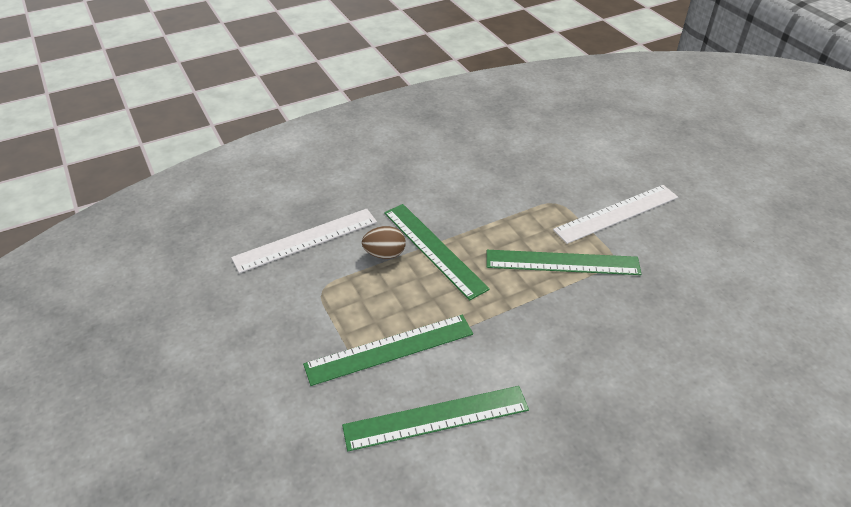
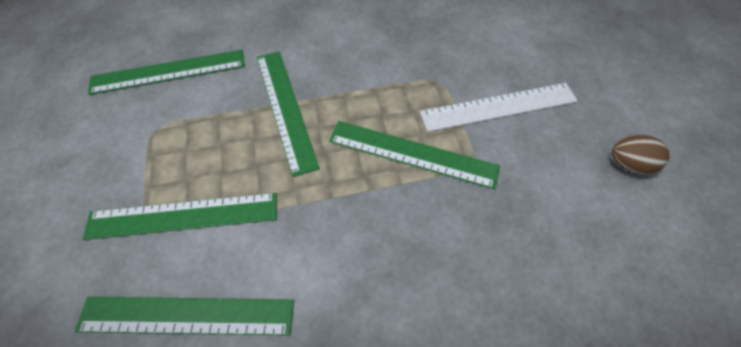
camera: 15 degrees right, 15 degrees up
white ruler [231,209,377,273] -> green ruler [88,50,245,95]
brown egg [362,226,406,259] -> brown egg moved to [612,135,670,174]

